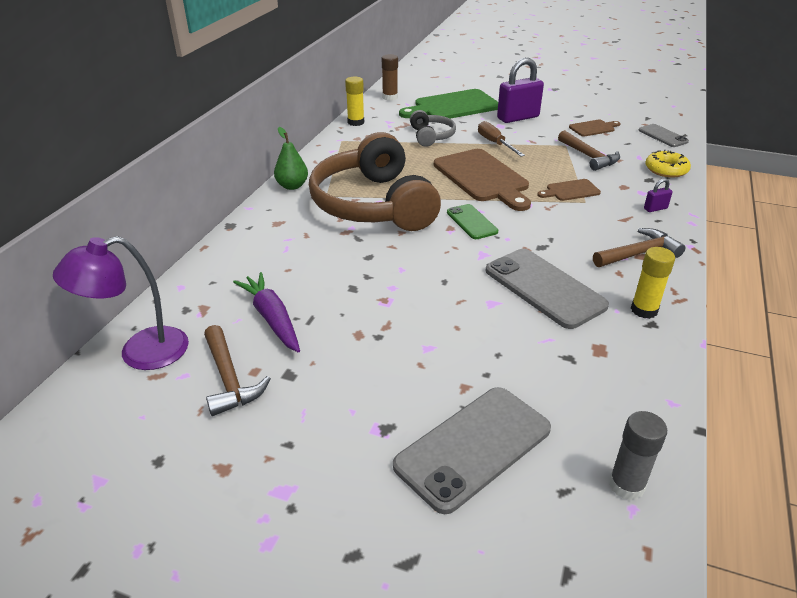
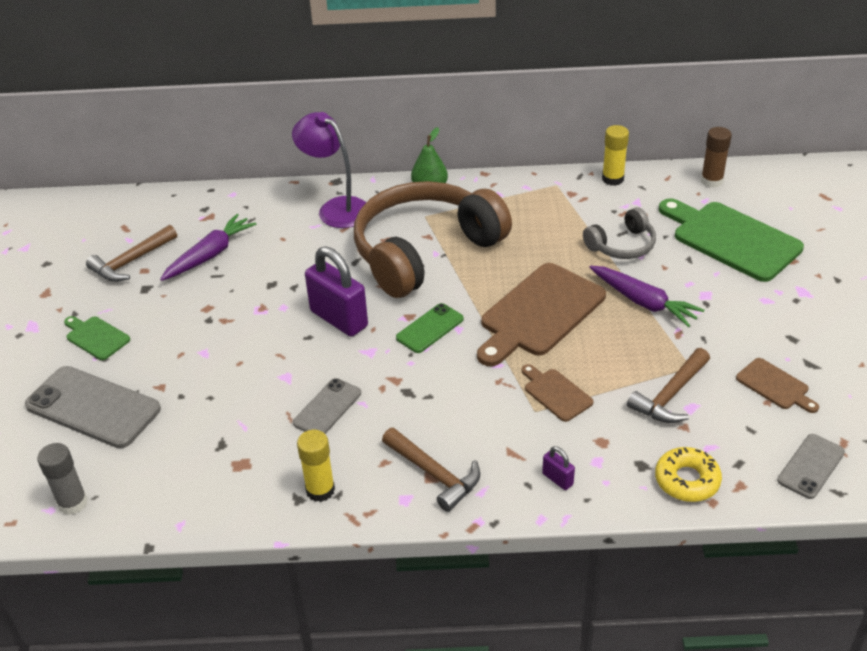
camera: 70 degrees right, 5 degrees up
purple lamp [53,236,189,370] -> purple lamp moved to [292,112,366,228]
brown screwdriver [478,121,525,157] -> purple carrot [589,266,704,327]
grey phone [486,249,609,329] -> grey phone [293,378,361,434], size x0.56
purple padlock [497,58,544,123] -> purple padlock moved to [305,246,368,337]
none -> green cutting board [64,316,130,360]

